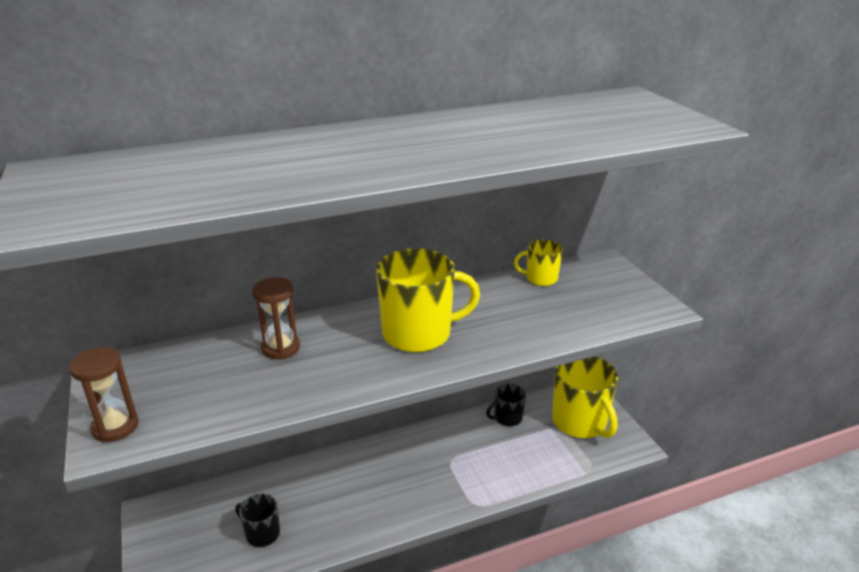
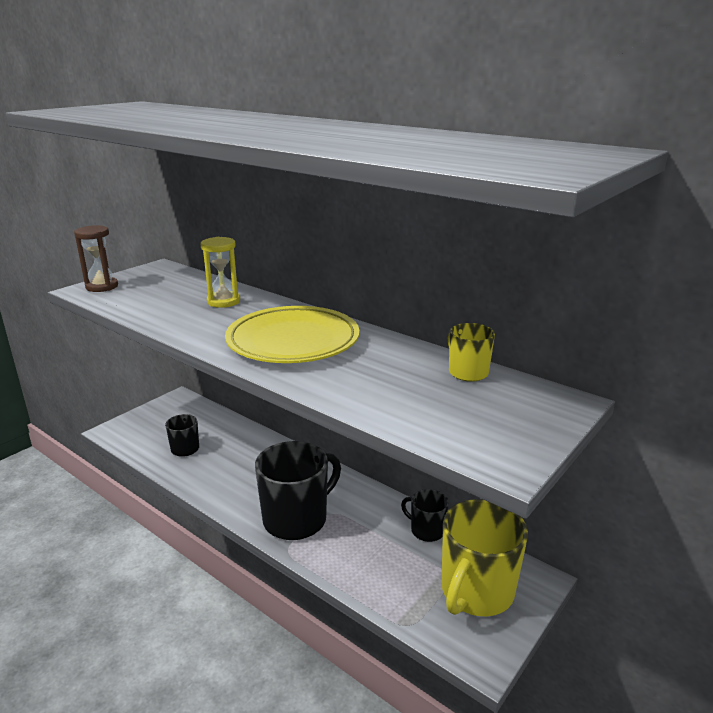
camera: 60 degrees right, 5 degrees down
brown hourglass [252,277,300,360] -> yellow hourglass [200,237,240,308]
yellow mug [376,248,480,352] -> yellow plate [225,306,359,363]
none -> black mug [255,441,341,540]

